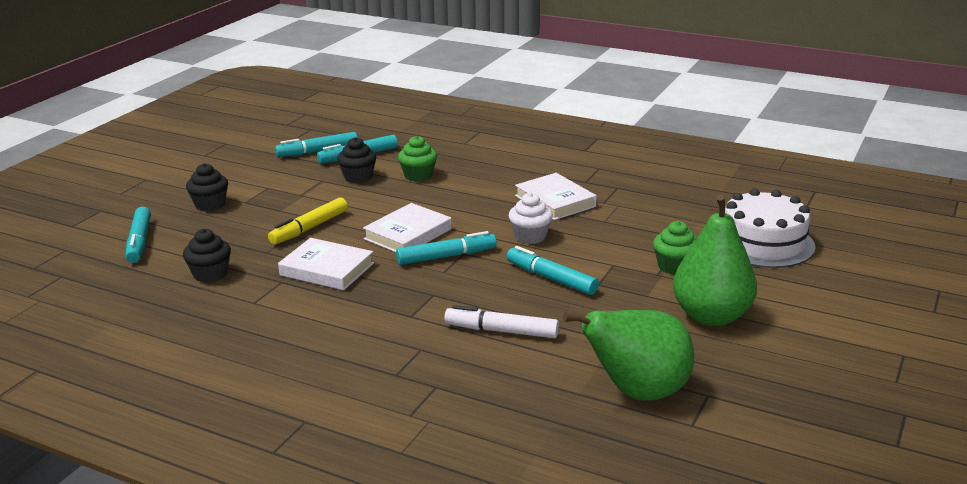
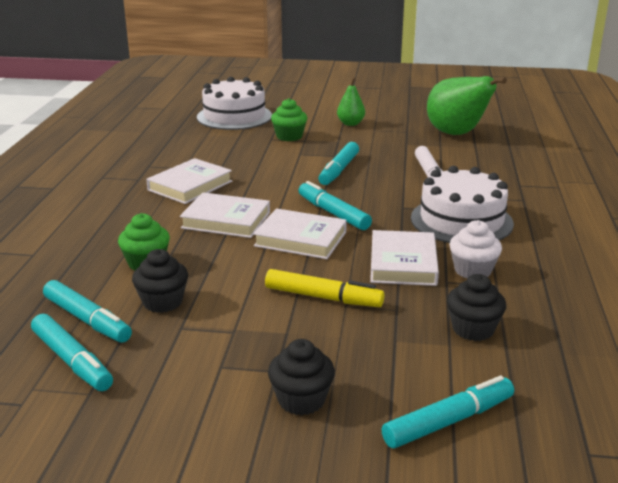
camera: 110 degrees left, 0 degrees up
white cupcake [509,193,553,244] -> white cupcake moved to [449,220,502,279]
green pear [673,195,757,326] -> green pear [337,78,365,126], size x0.51
none -> white book [180,192,270,238]
none -> white cake [411,166,514,243]

